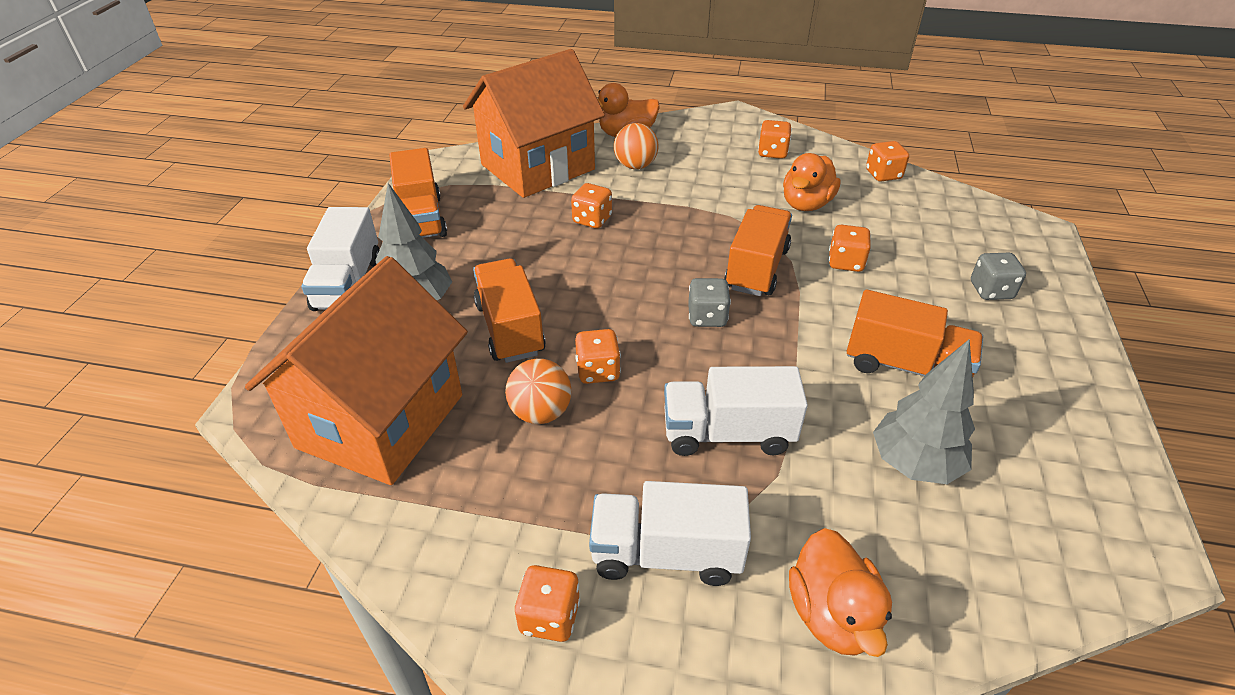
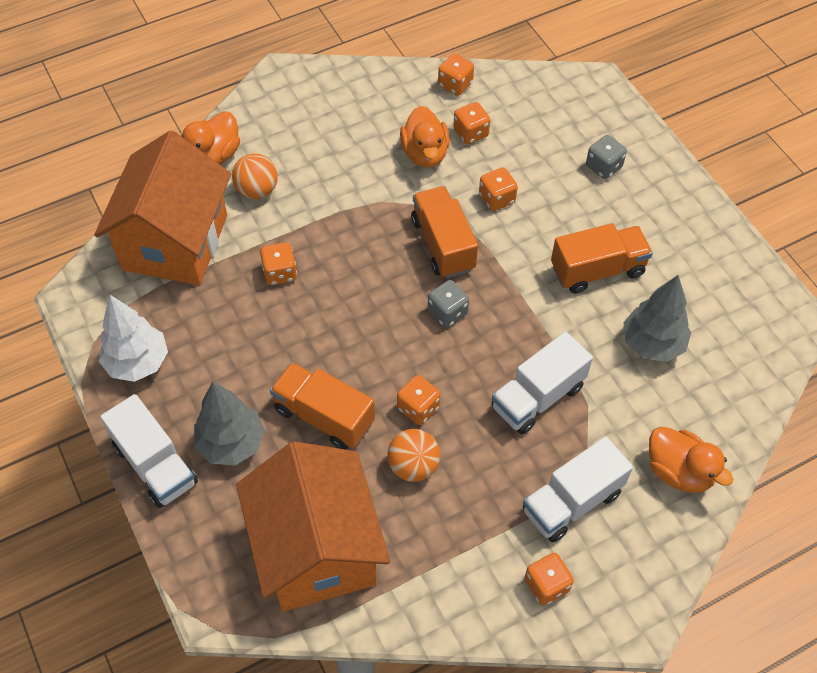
camera: 40 degrees left, 15 degrees up
orange truck [389,148,447,238] -> white tree [99,295,168,382]
orange dice [758,120,792,159] -> orange dice moved to [453,102,490,144]

